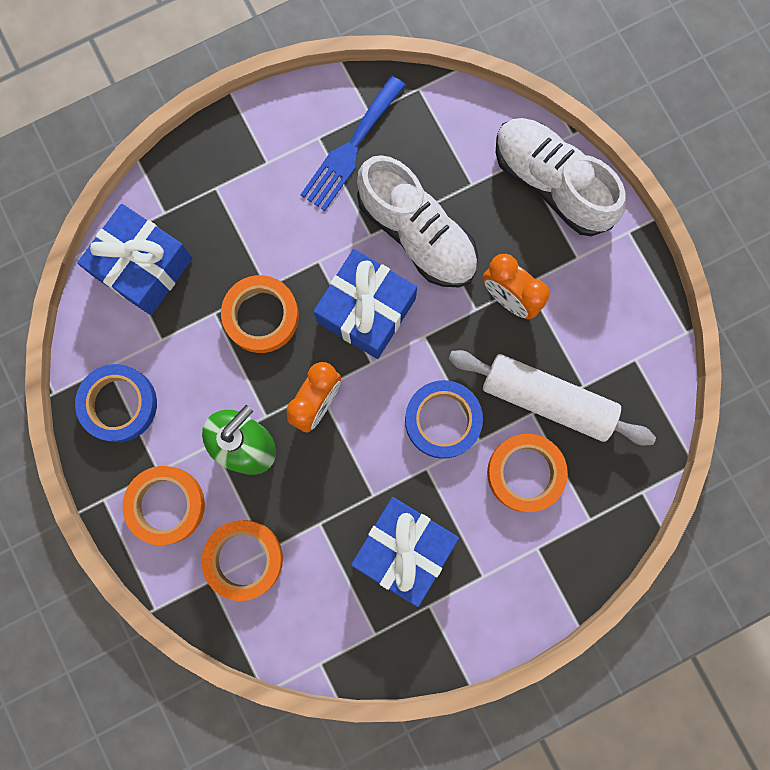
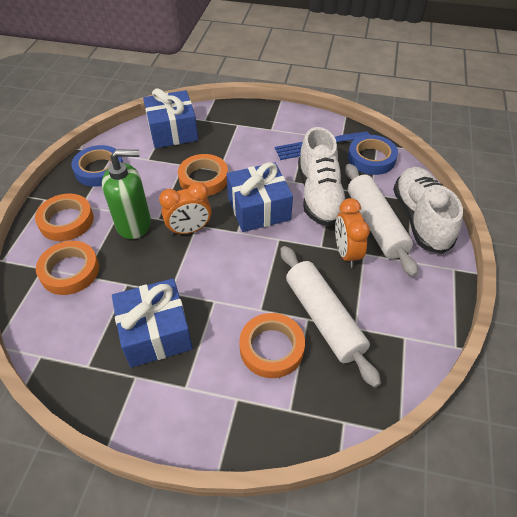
camera: 40 degrees right, 30 degrees down
blue tape [405,380,483,459] -> blue tape moved to [348,135,398,175]
none -> white rolling pin [345,164,418,277]

